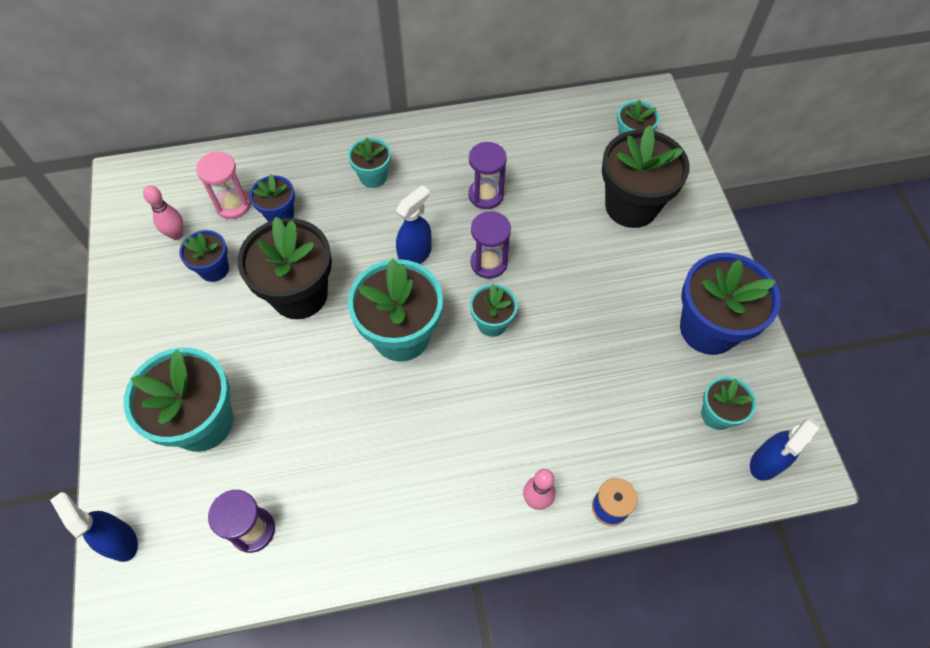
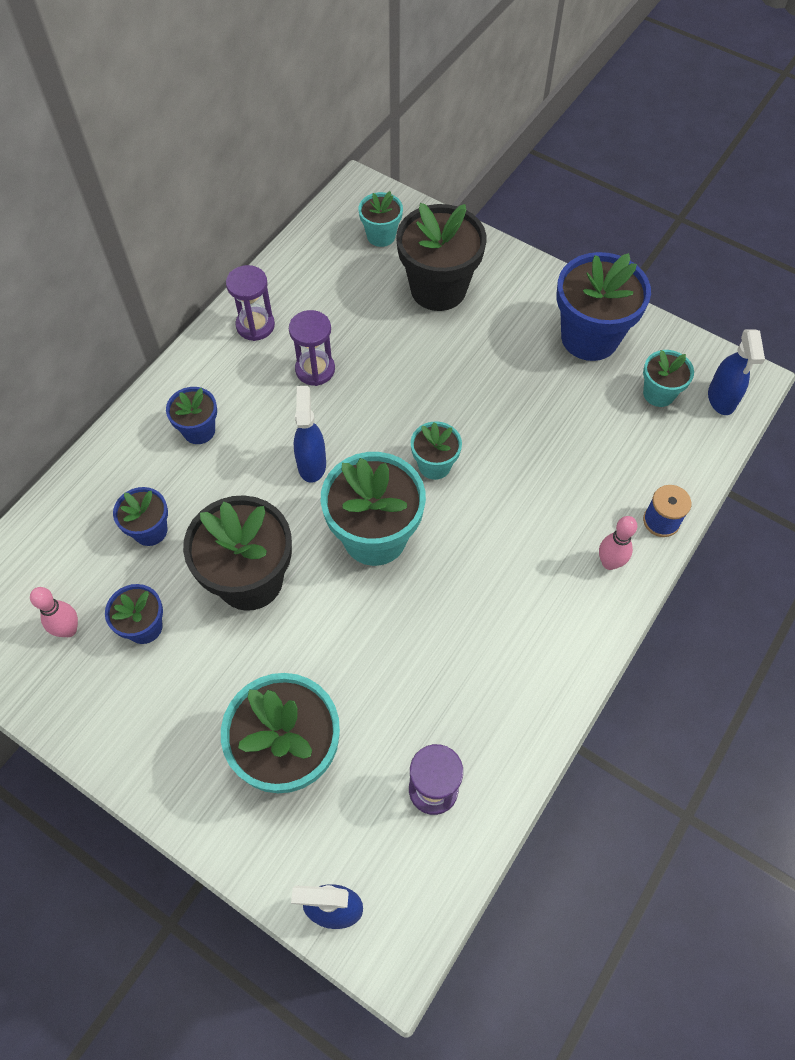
camera: 45 degrees left, 0 degrees up
pink hourglass [196,152,251,219] -> none
turquoise flower pot [348,138,391,188] -> blue flower pot [166,387,217,444]
purple hourglass [470,211,511,279] -> purple hourglass moved to [226,265,275,341]

